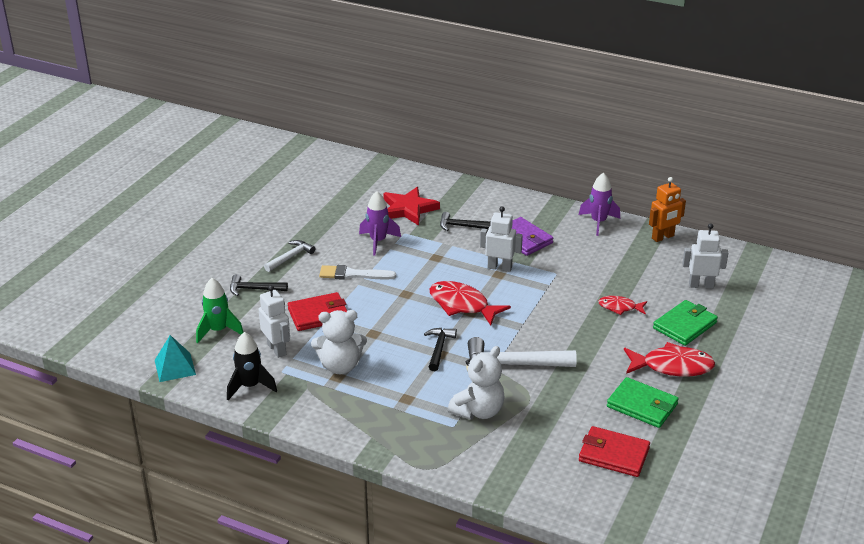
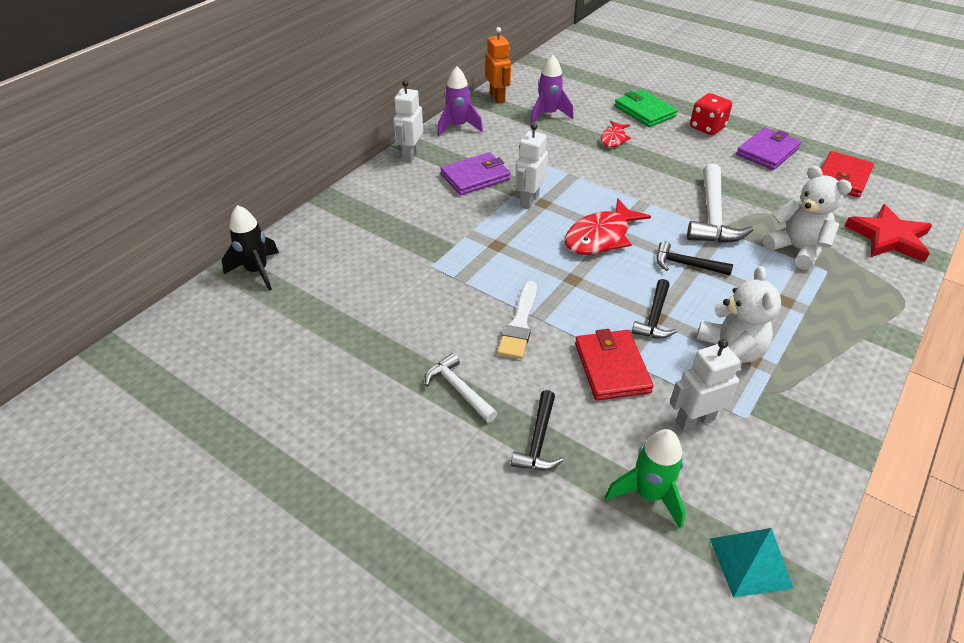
camera: 80 degrees left, 10 degrees up
black rocket [227,332,277,400] -> black rocket moved to [221,205,279,291]
purple rocket [359,191,401,256] -> purple rocket moved to [530,55,574,124]
red star [383,187,440,226] -> red star moved to [845,204,932,262]
black hammer [440,212,491,231] -> black hammer moved to [632,279,677,339]
green wallet [607,377,679,428] -> purple wallet [736,127,801,170]
red fish [624,342,715,377] -> red dice [690,93,732,135]
white robot [682,223,728,289] -> white robot moved to [393,80,423,162]

